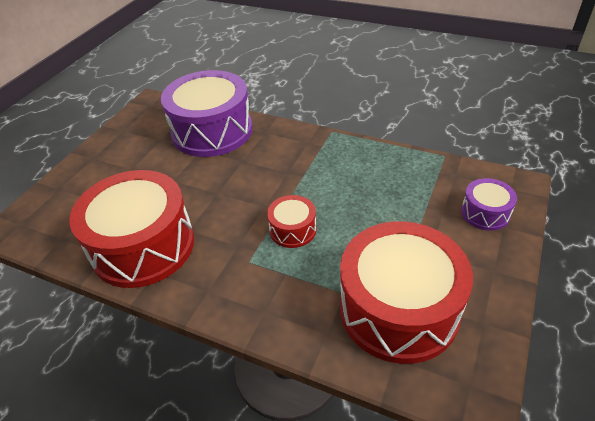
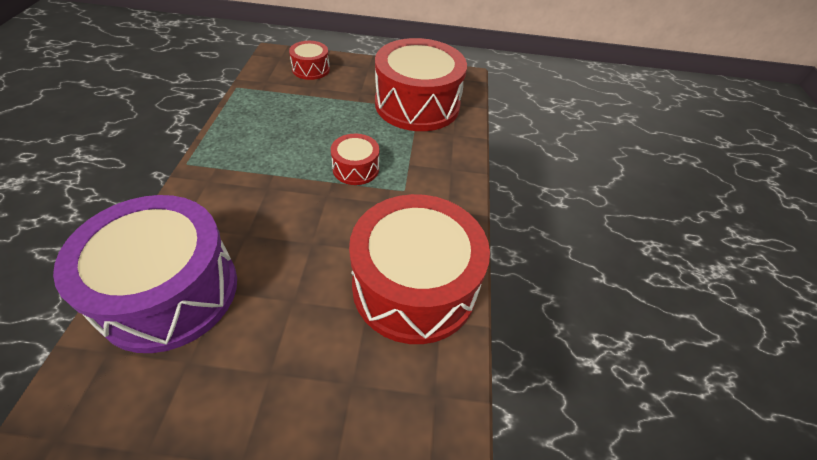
camera: 115 degrees left, 5 degrees up
purple drum [461,178,517,231] -> red drum [289,41,330,80]

